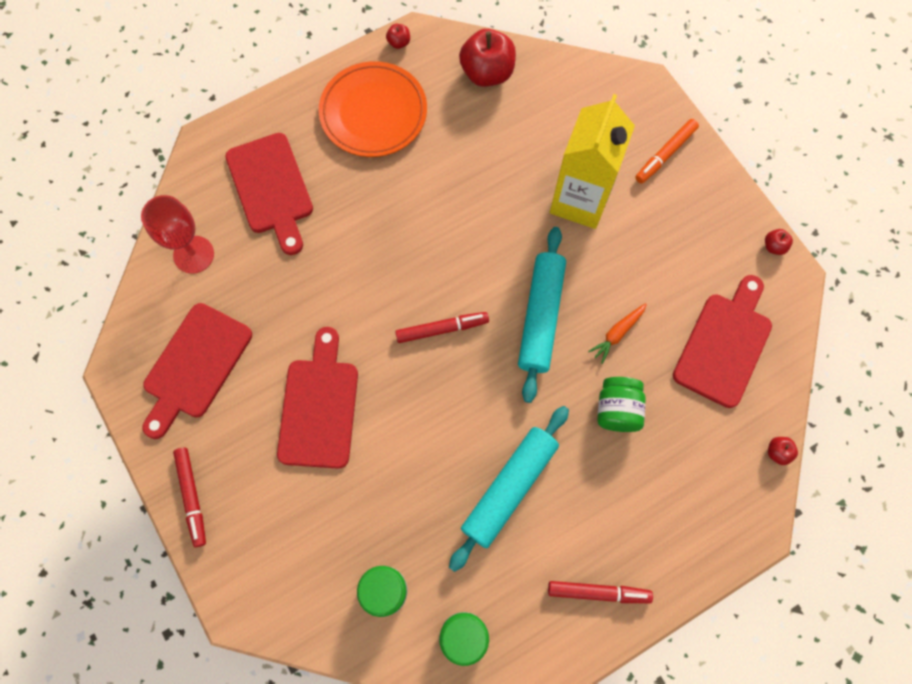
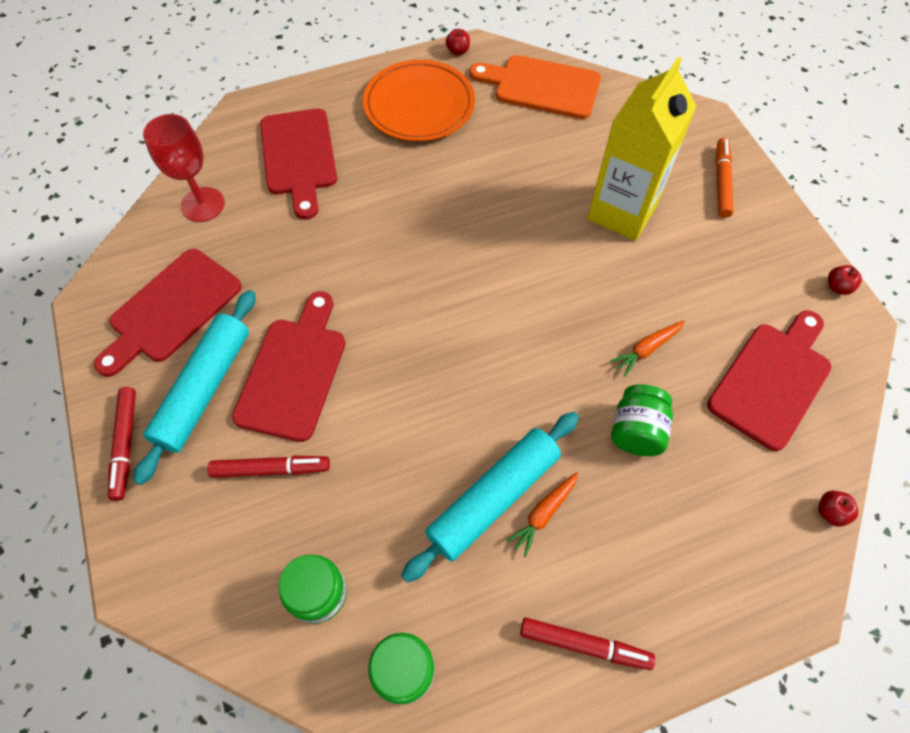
camera: 10 degrees right, 10 degrees down
red marker [395,312,489,343] -> red marker moved to [207,456,330,478]
red apple [459,29,516,87] -> orange cutting board [469,55,601,119]
turquoise rolling pin [518,227,566,403] -> turquoise rolling pin moved to [133,290,255,485]
orange marker [635,119,699,183] -> orange marker turned 135 degrees clockwise [716,138,733,218]
none -> orange carrot [506,472,578,557]

